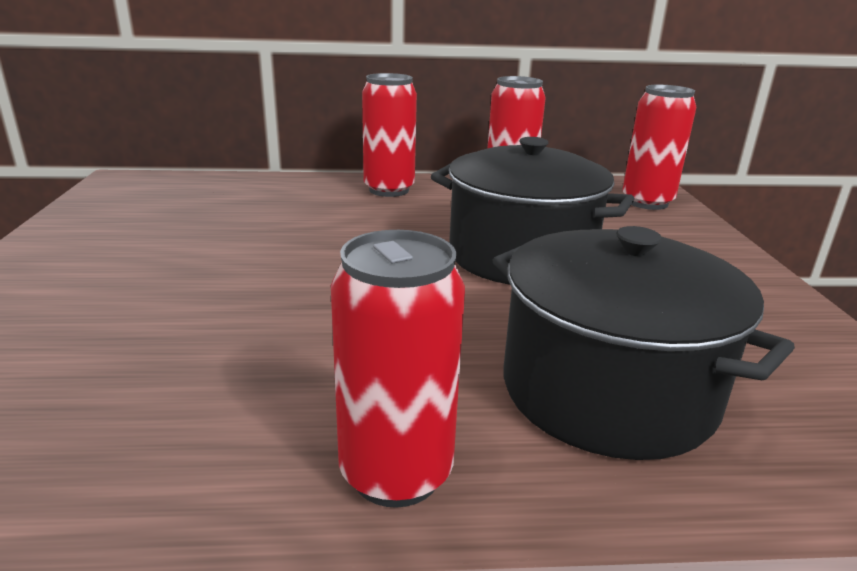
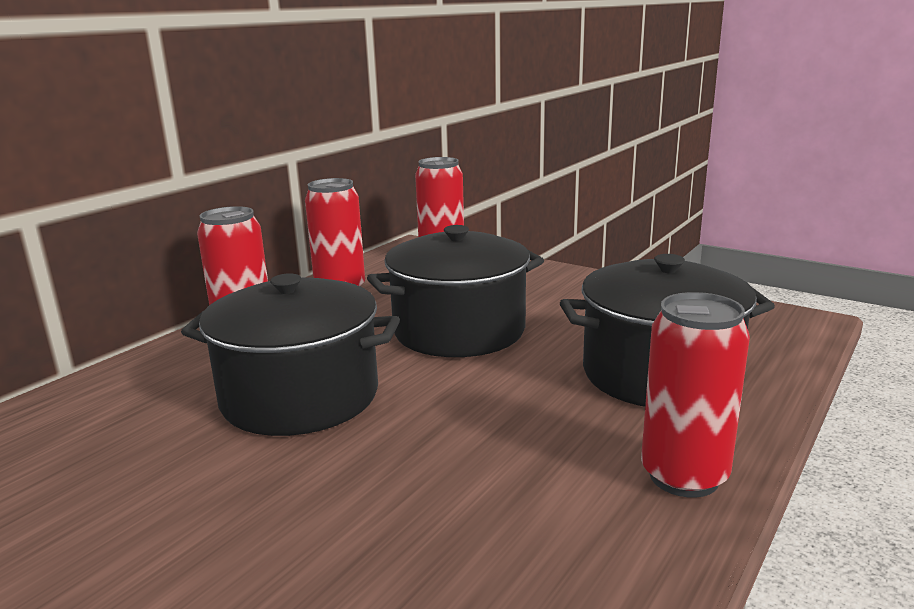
camera: 50 degrees left, 5 degrees down
none -> black pot [181,273,400,436]

